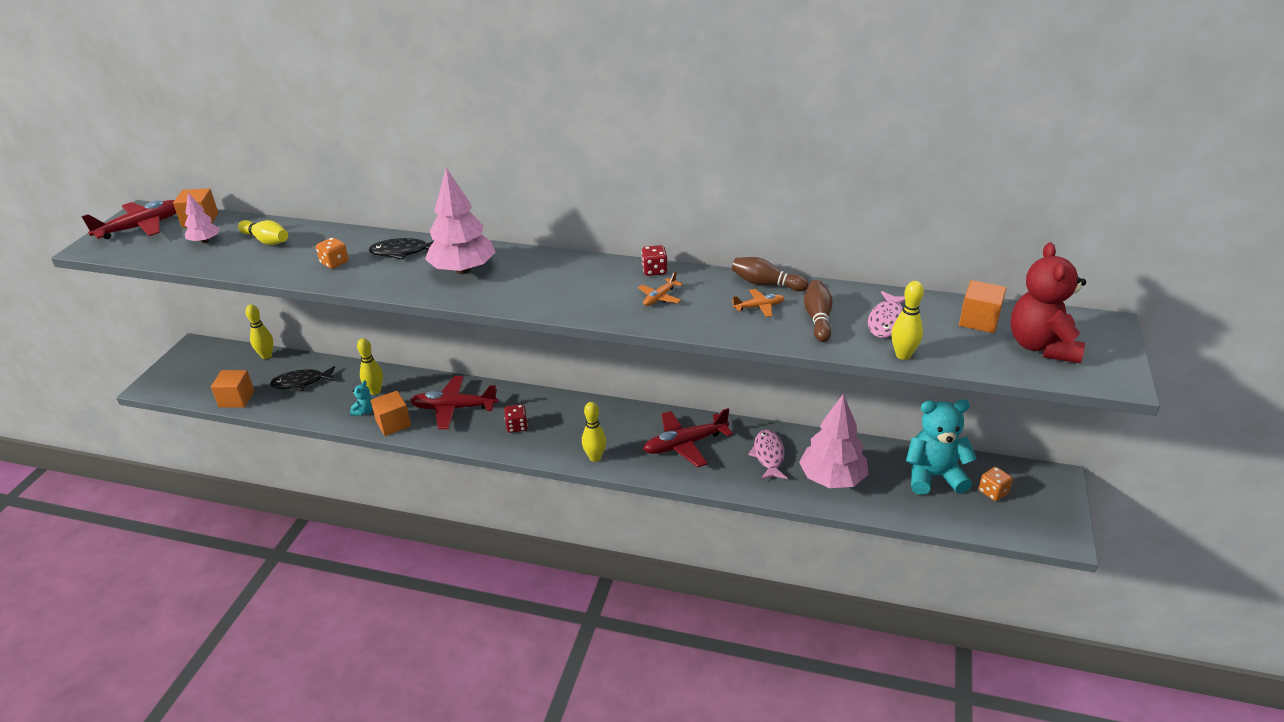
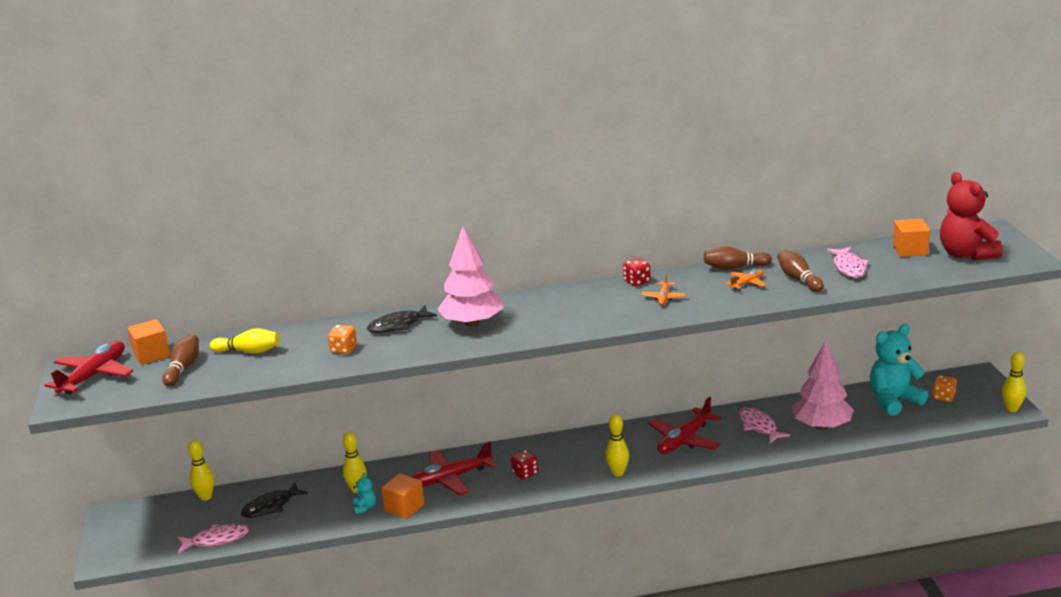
camera: 25 degrees left, 10 degrees down
pink tree [185,193,220,243] -> brown bowling pin [162,334,199,387]
orange cube [211,370,254,408] -> pink fish [177,524,249,554]
yellow bowling pin [891,281,924,360] -> yellow bowling pin moved to [1002,352,1026,412]

